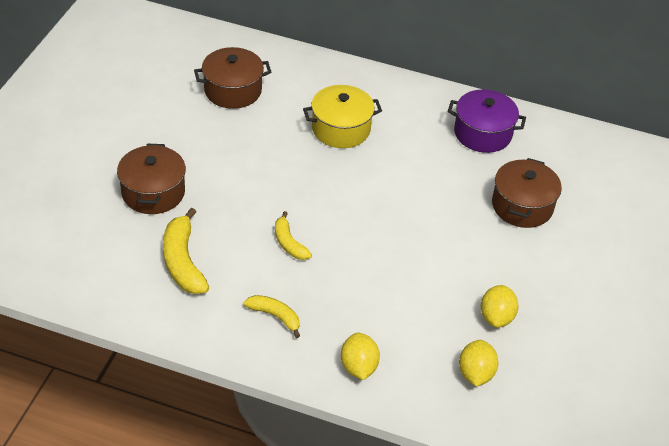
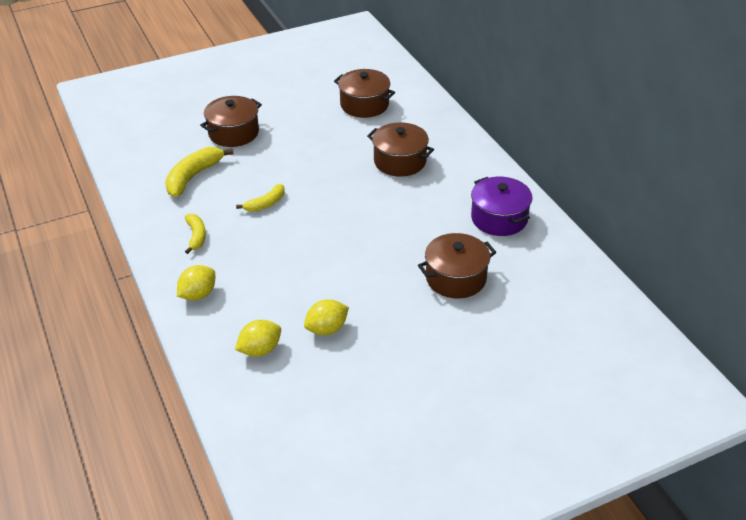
camera: 50 degrees right, 5 degrees down
yellow banana [275,211,312,260] -> yellow banana turned 150 degrees counterclockwise [236,184,285,212]
yellow pot [303,85,382,148] -> brown pot [367,122,434,177]

